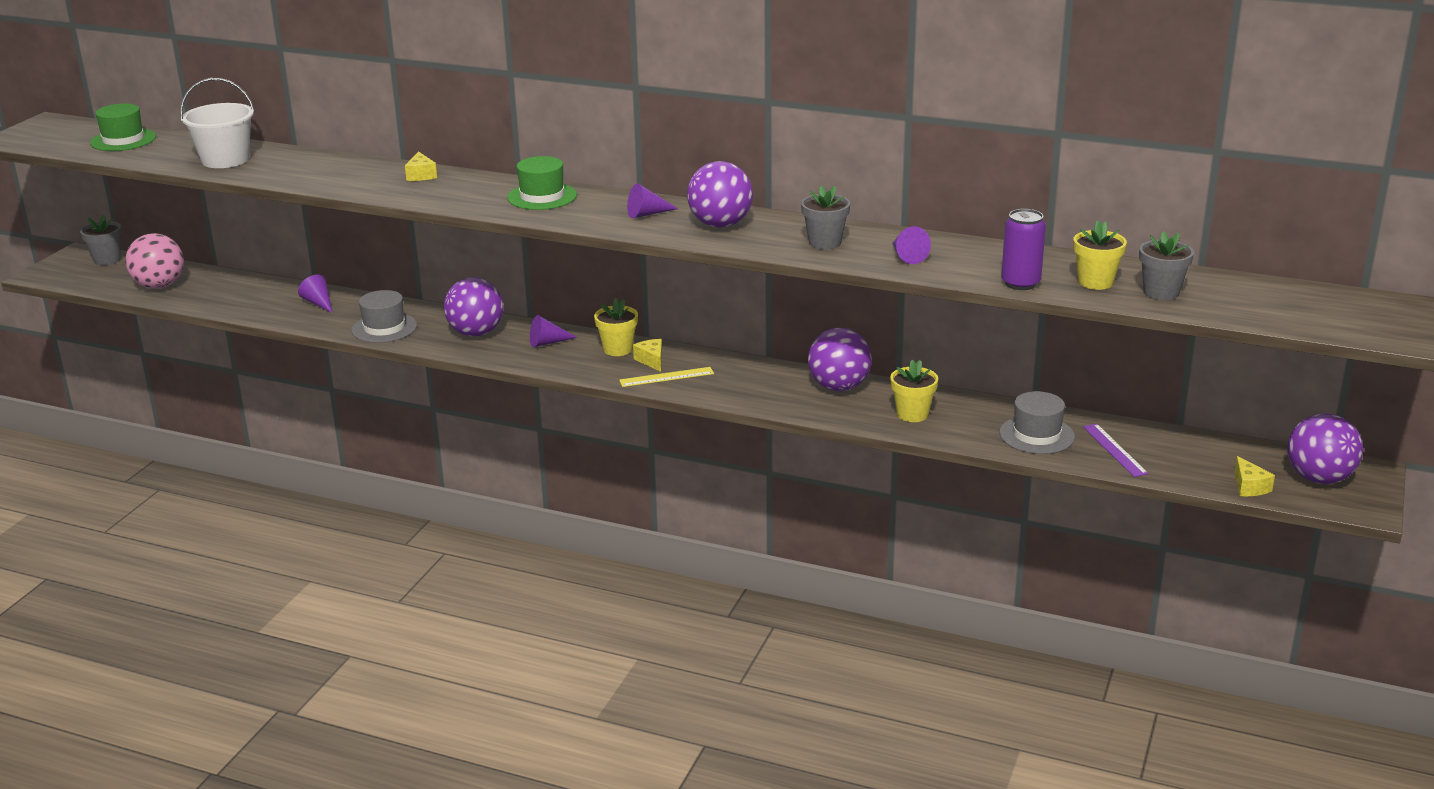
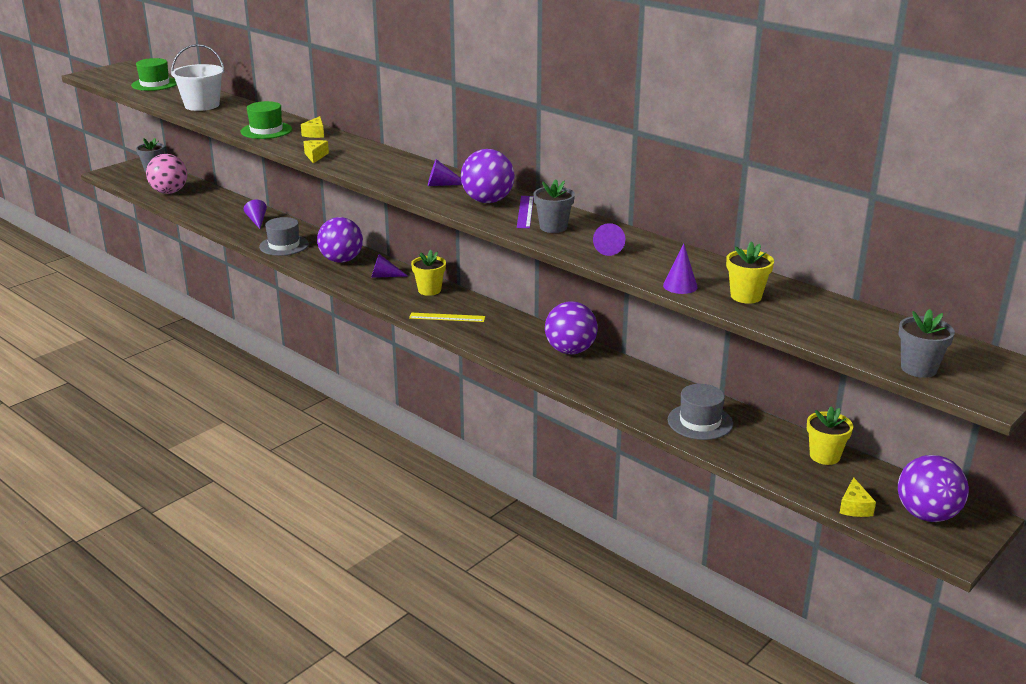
camera: 20 degrees right, 0 degrees up
green hat [507,156,577,210] -> green hat moved to [241,101,292,139]
yellow cheese [633,339,662,372] -> yellow cheese moved to [303,140,329,163]
yellow flower pot [890,359,938,422] -> yellow flower pot moved to [807,406,853,465]
purple can [1001,209,1046,290] -> purple cone [663,243,698,294]
purple ruler [1083,424,1149,477] -> purple ruler moved to [517,196,534,228]
grey flower pot [1139,231,1194,300] -> grey flower pot moved to [898,309,955,378]

